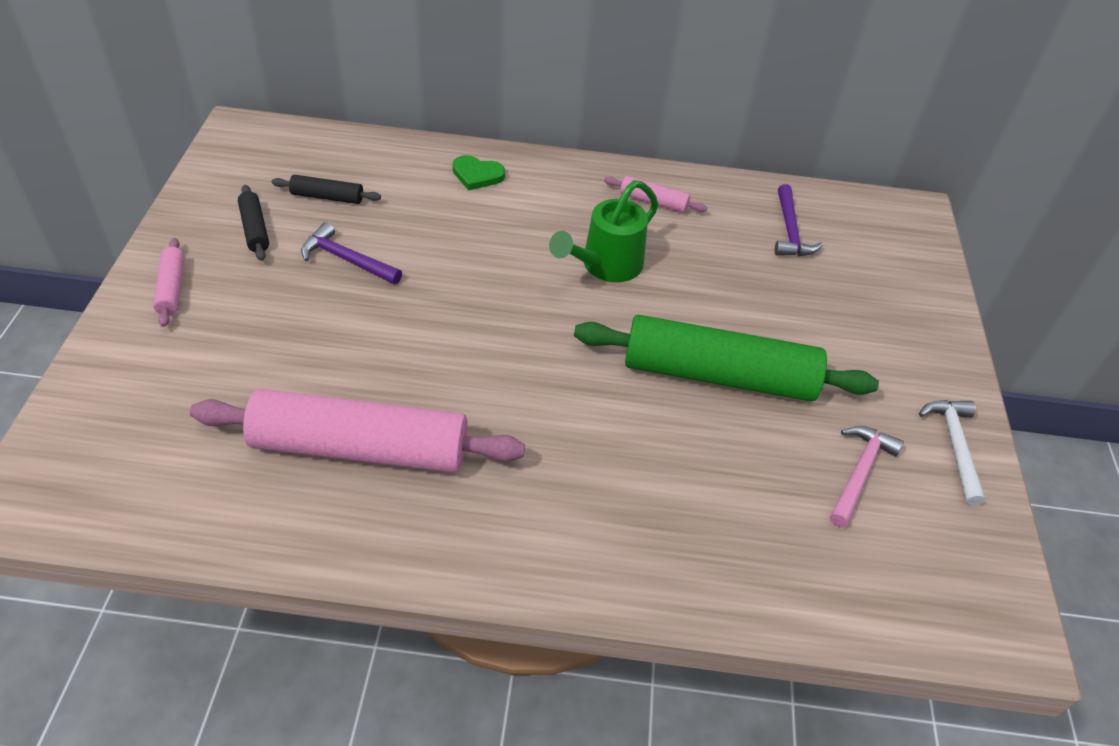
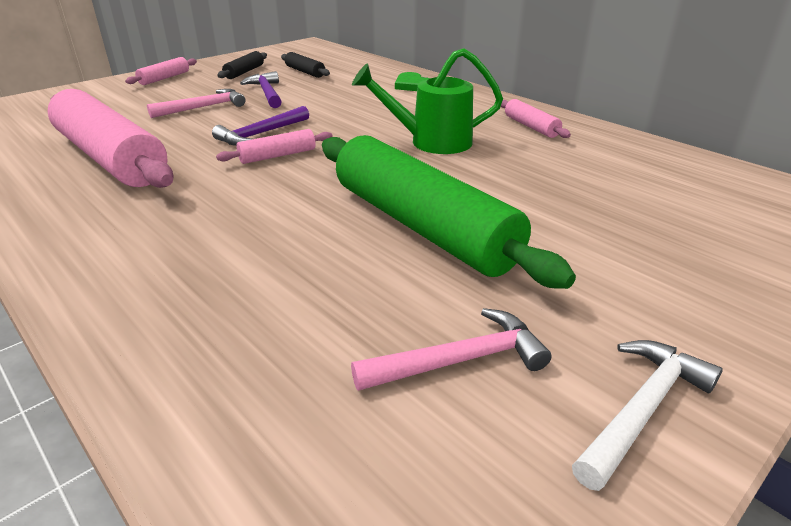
camera: 45 degrees right, 15 degrees down
purple hammer [775,184,823,256] -> purple hammer moved to [212,106,309,146]
none -> pink hammer [147,89,245,118]
none -> pink rolling pin [216,129,333,164]

